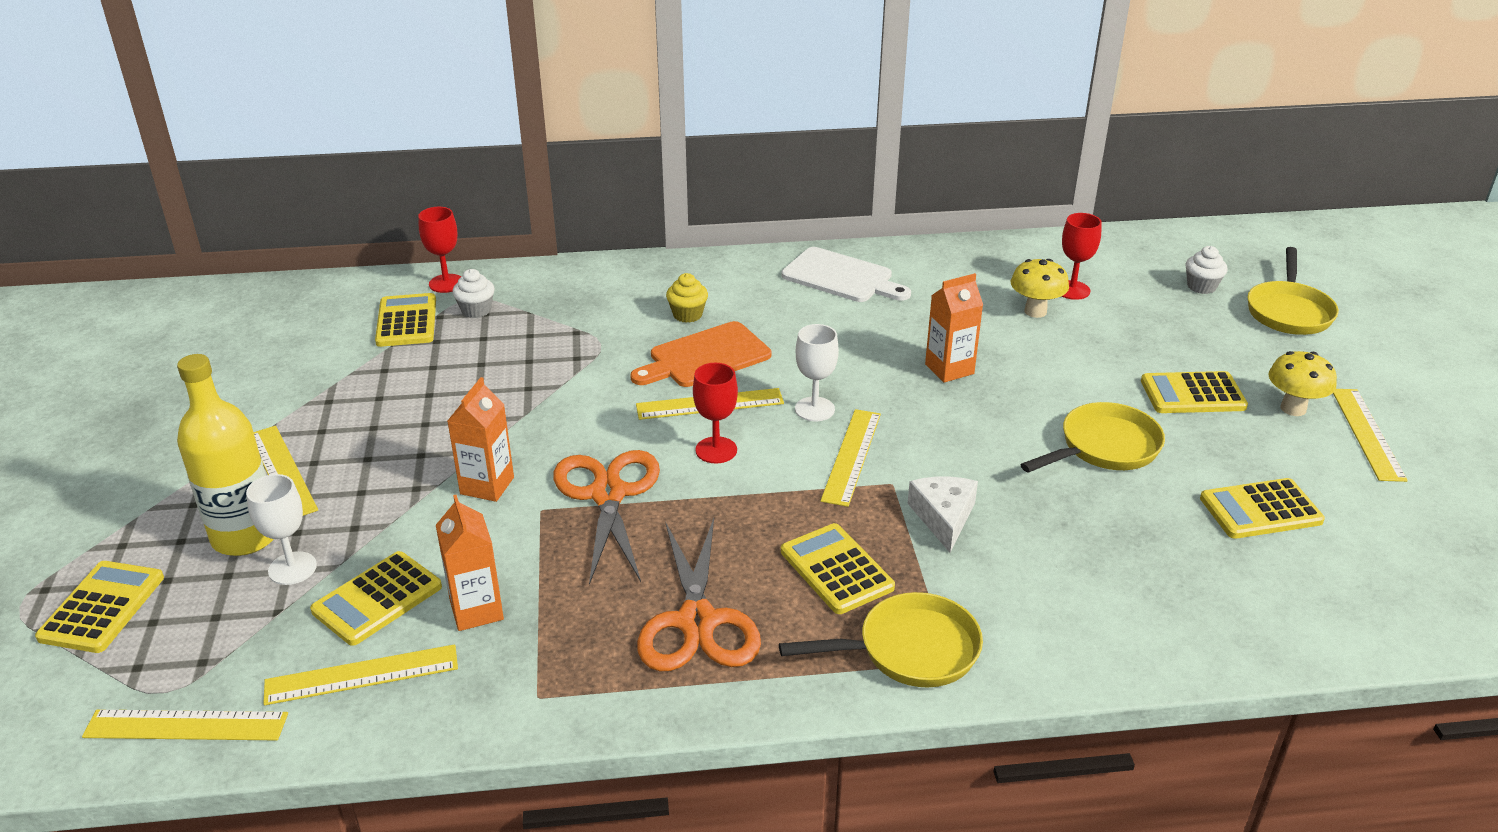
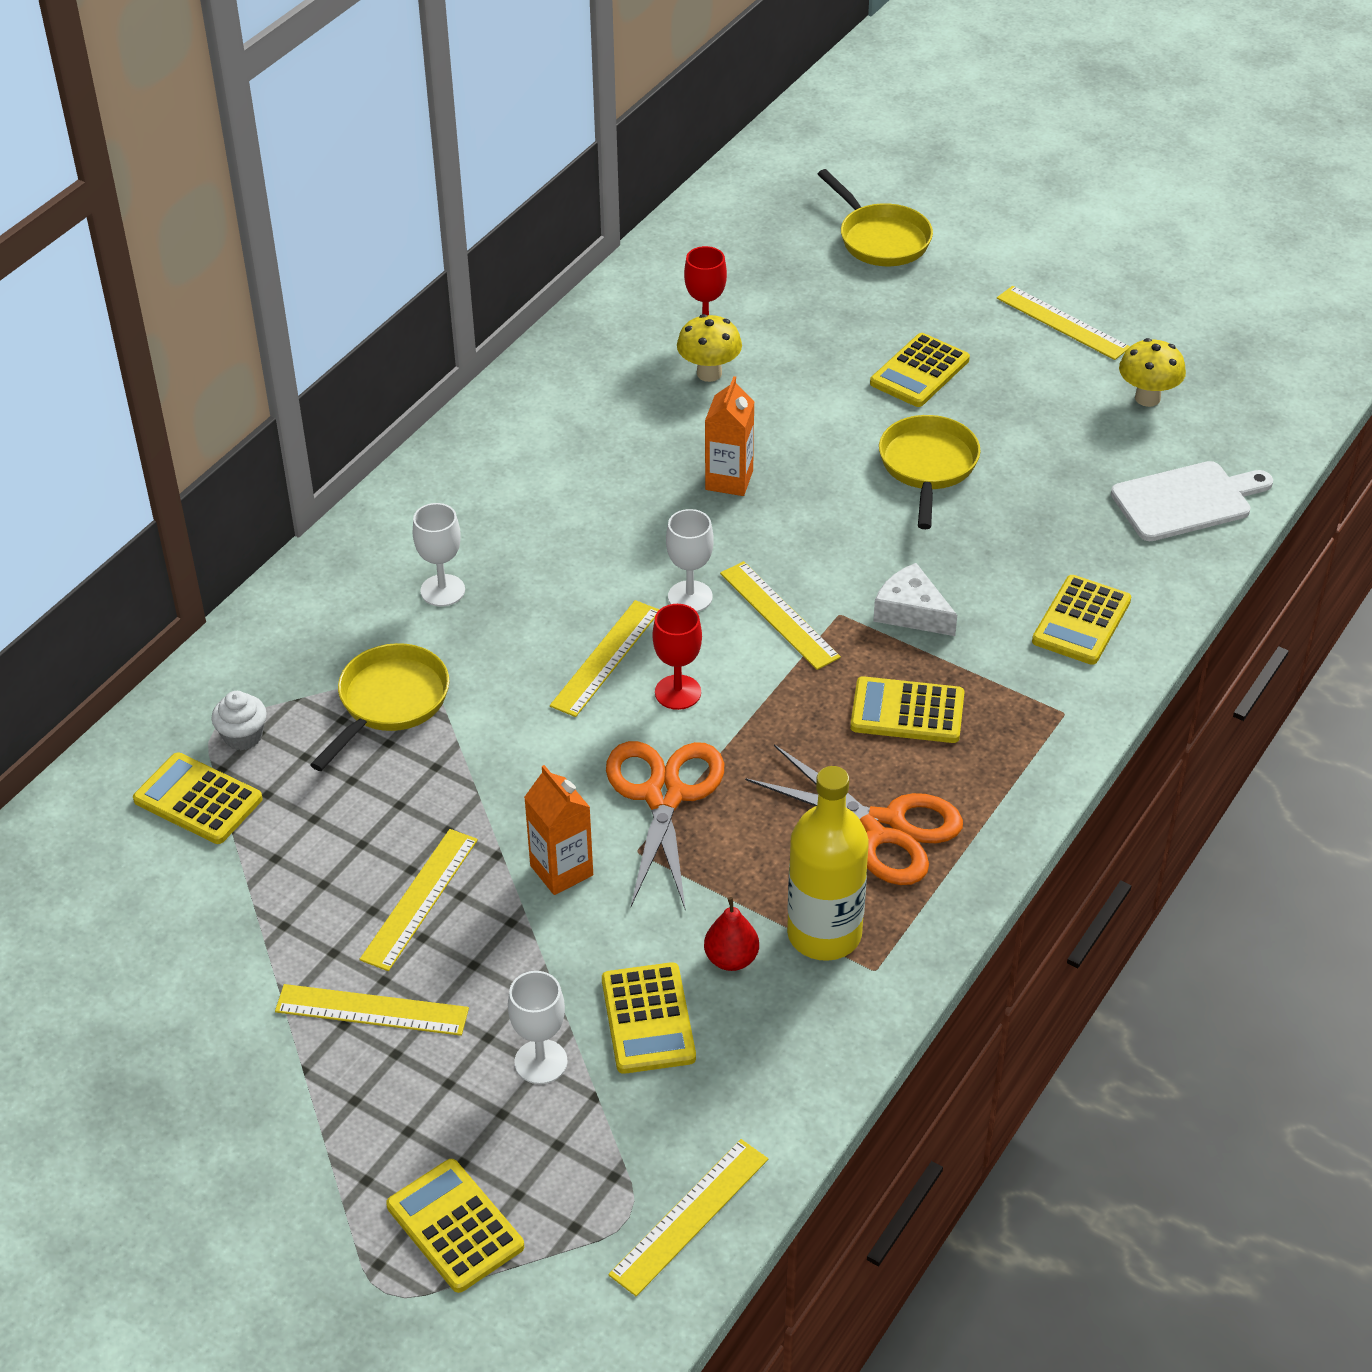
camera: 50 degrees left, 10 degrees up
yellow bottle [177,354,274,556] -> yellow bottle moved to [787,766,869,961]
yellow ruler [263,644,458,705] -> yellow ruler moved to [360,829,478,971]
red goblet [418,207,461,293] -> none
orange carton [436,495,504,631] -> red pear [704,897,759,971]
orange scissors [553,450,660,585] -> orange scissors turned 60 degrees clockwise [606,741,724,908]
orange cutting board [630,321,771,387] -> none
yellow cupcake [666,273,708,323] -> white goblet [413,503,465,606]
yellow pan [779,592,983,687] -> yellow pan moved to [310,643,449,771]
white cutting board [781,247,911,302] -> white cutting board moved to [1111,461,1273,541]
white cupcake [1185,246,1228,294] -> none
yellow calculator [1200,478,1325,539] -> yellow calculator moved to [1032,575,1131,665]
yellow mushroom [1268,351,1337,416] -> yellow mushroom moved to [1119,338,1186,407]

